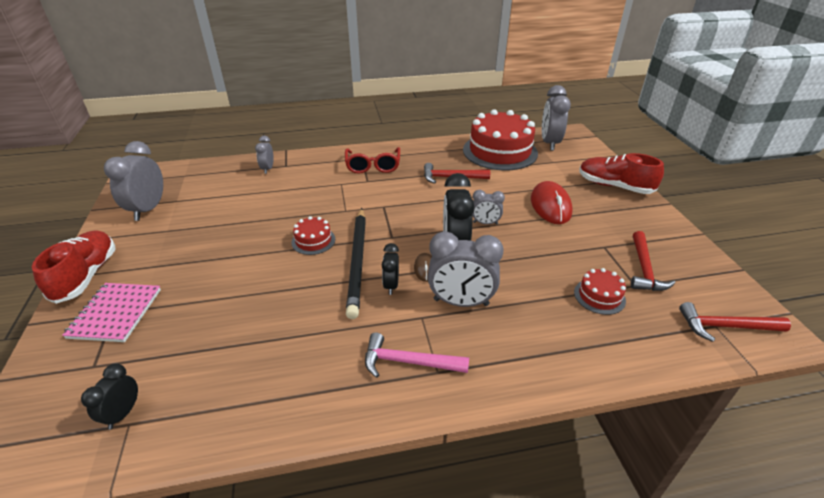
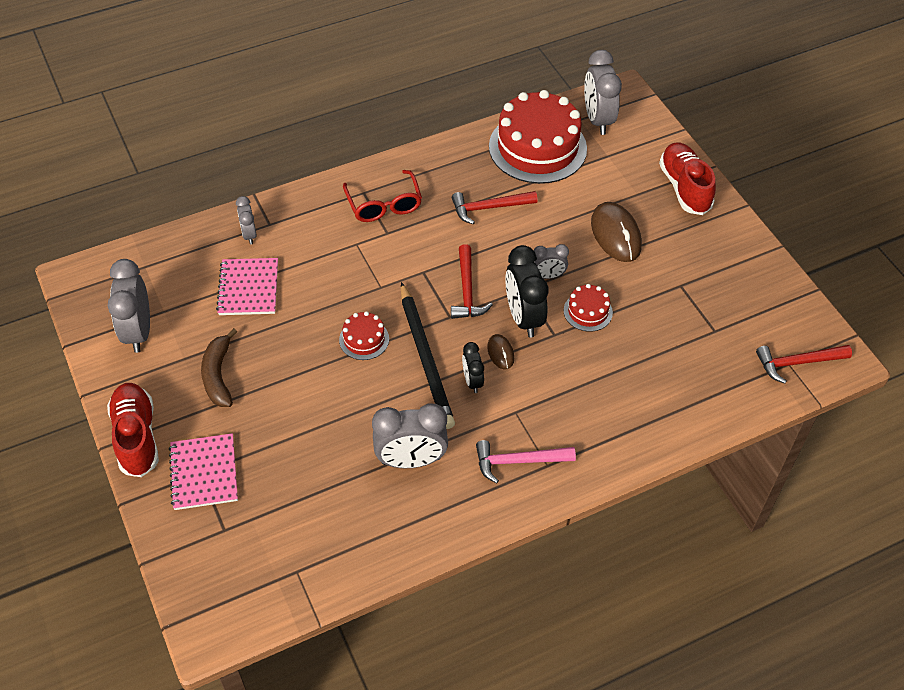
camera: 15 degrees left, 15 degrees up
black clock [81,363,138,430] -> none
grey clock [428,231,504,307] -> grey clock moved to [372,403,448,468]
red mouse [531,181,573,224] -> brown mouse [591,202,642,262]
red cake [574,268,626,315] -> red cake moved to [564,284,613,332]
red shoe [579,153,664,194] -> red shoe turned 60 degrees clockwise [659,143,716,215]
red hammer [631,231,675,291] -> red hammer moved to [451,244,493,319]
none -> brown banana [201,328,237,407]
none -> pink notebook [216,258,278,315]

